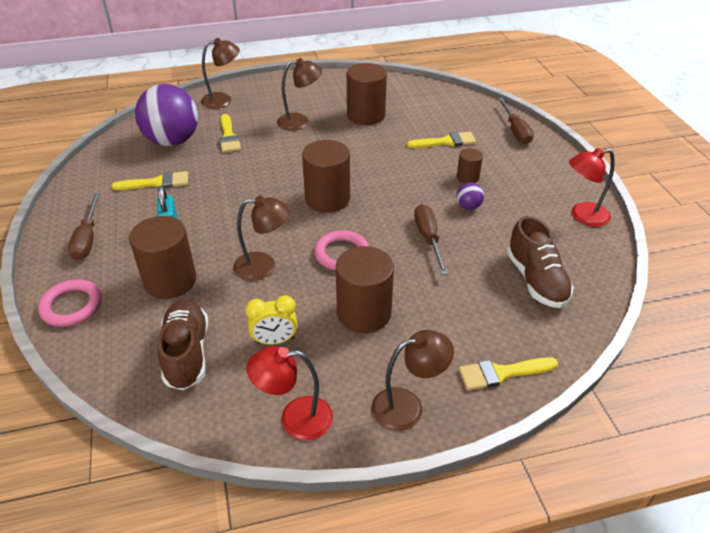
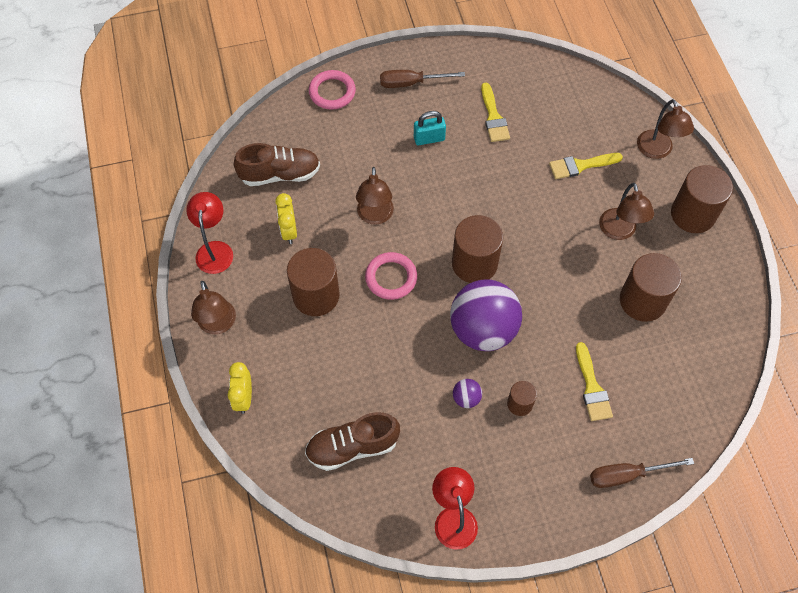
camera: 90 degrees right, 20 degrees up
brown cylinder [129,216,196,299] -> brown cylinder moved to [671,165,733,233]
purple ball [135,84,198,146] -> purple ball moved to [450,279,522,351]
brown screwdriver [414,204,448,275] -> none
yellow brush [459,357,558,390] -> yellow clock [228,362,252,414]

